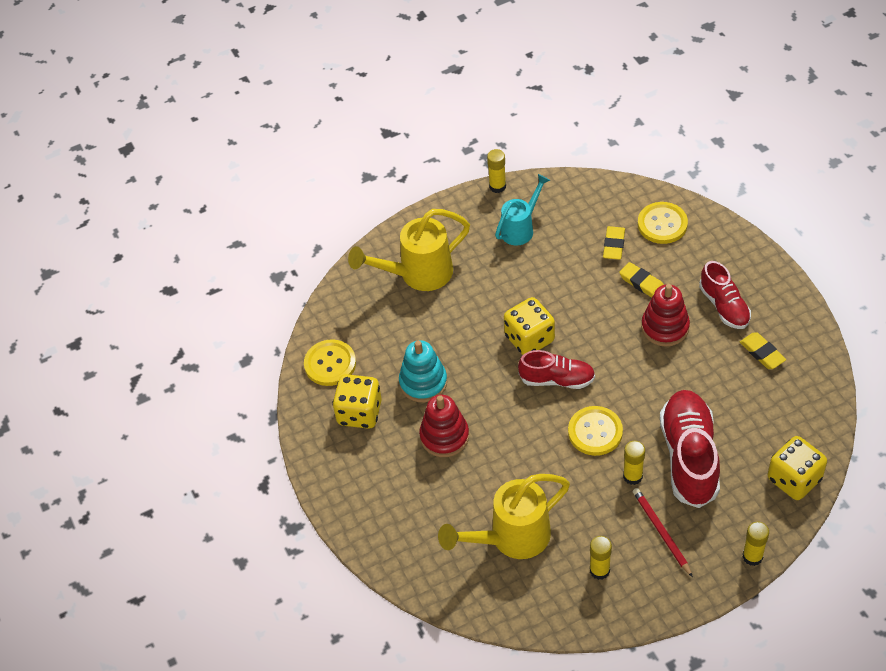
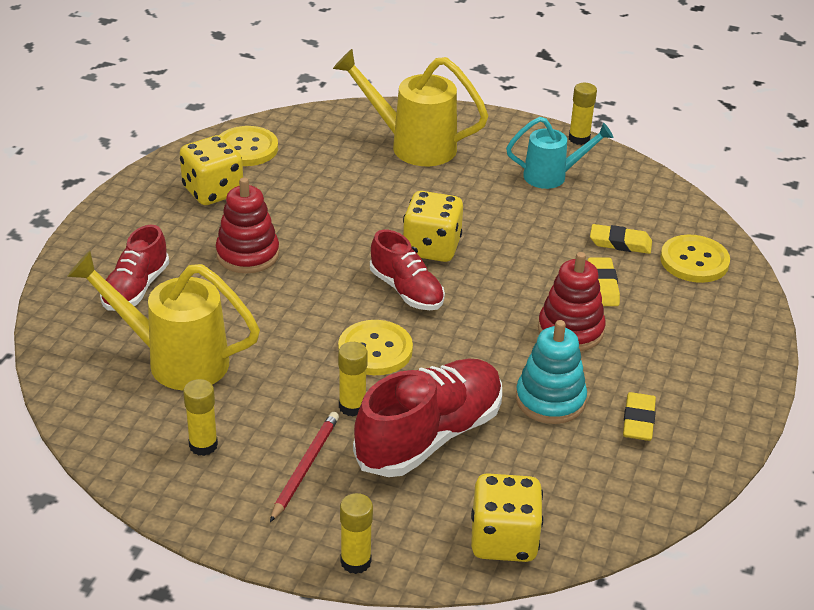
camera: 40 degrees right, 15 degrees down
turquoise stacking toy [399,340,447,402] -> turquoise stacking toy moved to [516,320,587,424]
yellow eraser [603,226,625,260] -> yellow eraser turned 45 degrees clockwise [590,224,652,254]
red shoe [699,261,751,329] -> red shoe moved to [100,225,169,311]

